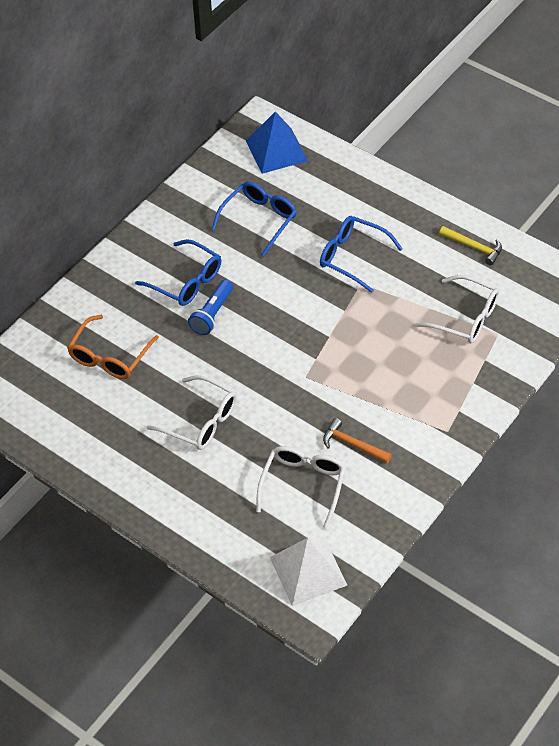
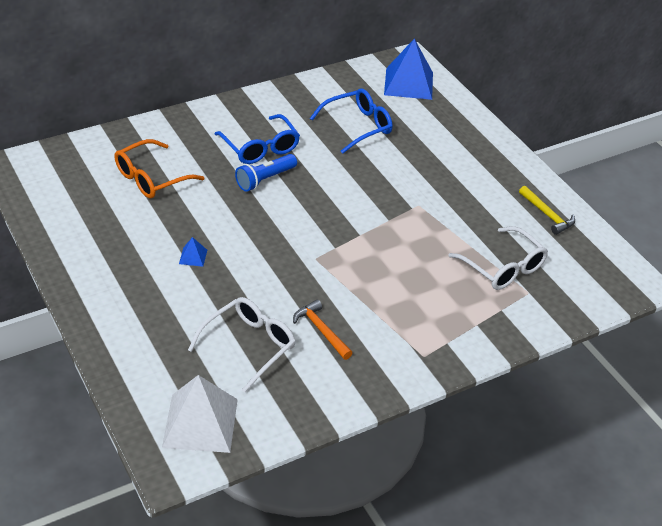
camera: 20 degrees right, 10 degrees down
white glasses [146,375,237,450] -> blue pyramid [179,237,207,267]
blue glasses [320,216,403,293] -> none

